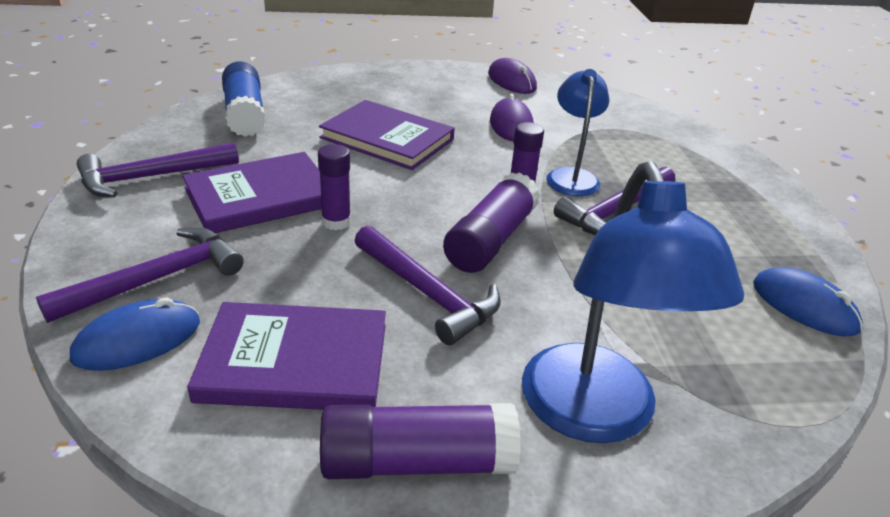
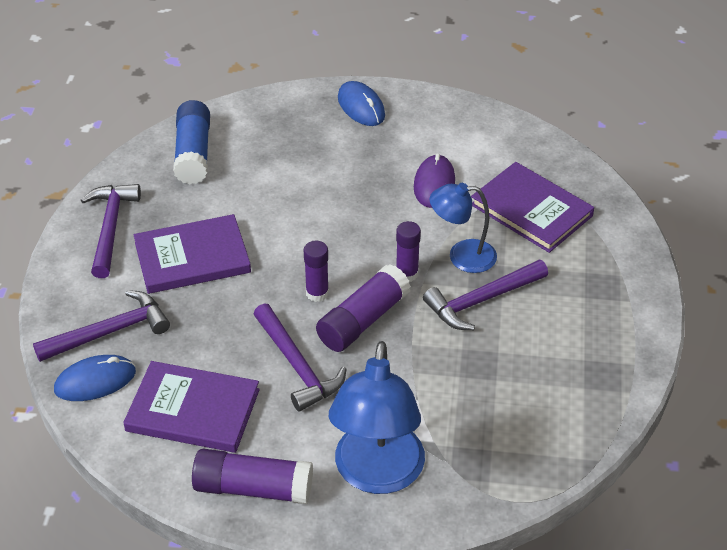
camera: 15 degrees right, 10 degrees up
purple hammer [77,143,239,197] -> purple hammer turned 105 degrees clockwise [81,184,141,278]
purple glue stick [318,144,351,230] -> purple glue stick moved to [304,241,329,302]
purple book [319,100,455,170] -> purple book moved to [471,162,594,253]
purple mouse [488,58,537,94] -> none
blue lamp [546,69,609,196] -> blue lamp turned 105 degrees counterclockwise [430,183,497,273]
blue mouse [753,267,863,336] -> blue mouse moved to [338,81,385,126]

